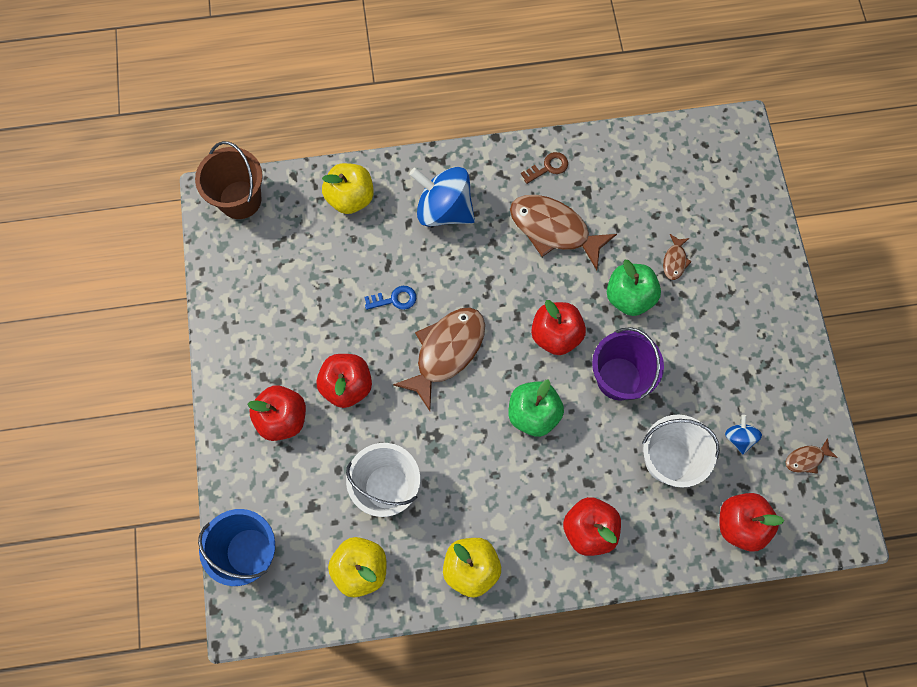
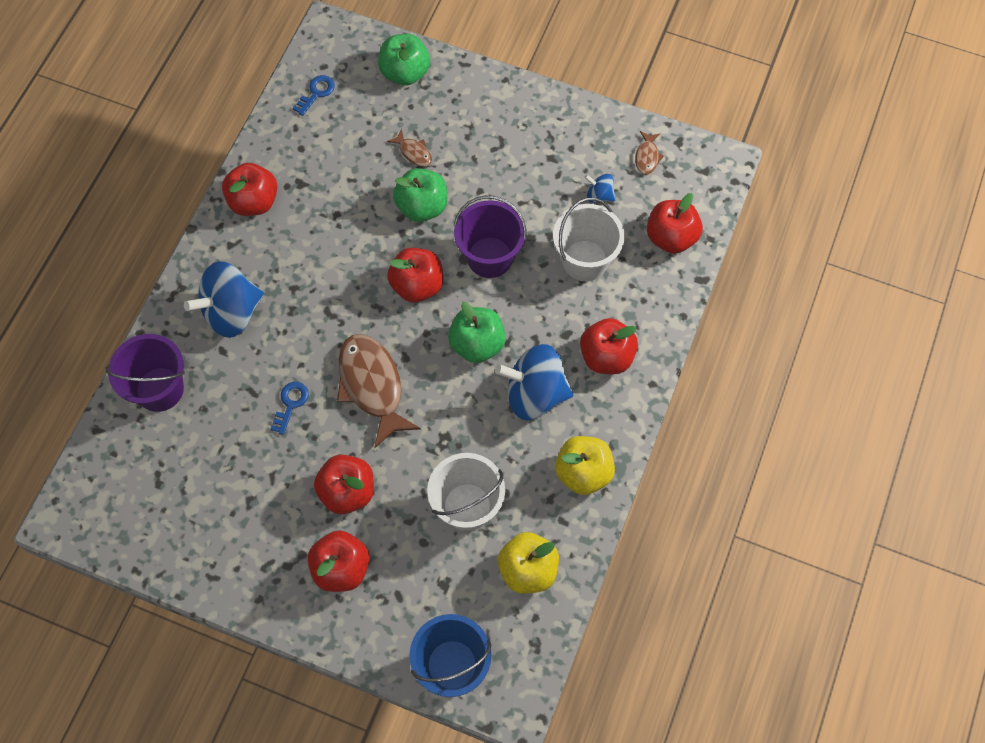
camera: 60 degrees left, 5 degrees down
brown bucket [195,141,263,219] -> none
yellow apple [322,163,374,214] -> purple bucket [106,334,185,412]
brown fish [510,195,617,270] -> none
brown key [521,152,568,184] -> red apple [222,163,278,216]
none -> blue key [292,75,335,116]
none -> green apple [378,34,430,86]
none -> blue spinning top [495,344,574,420]

